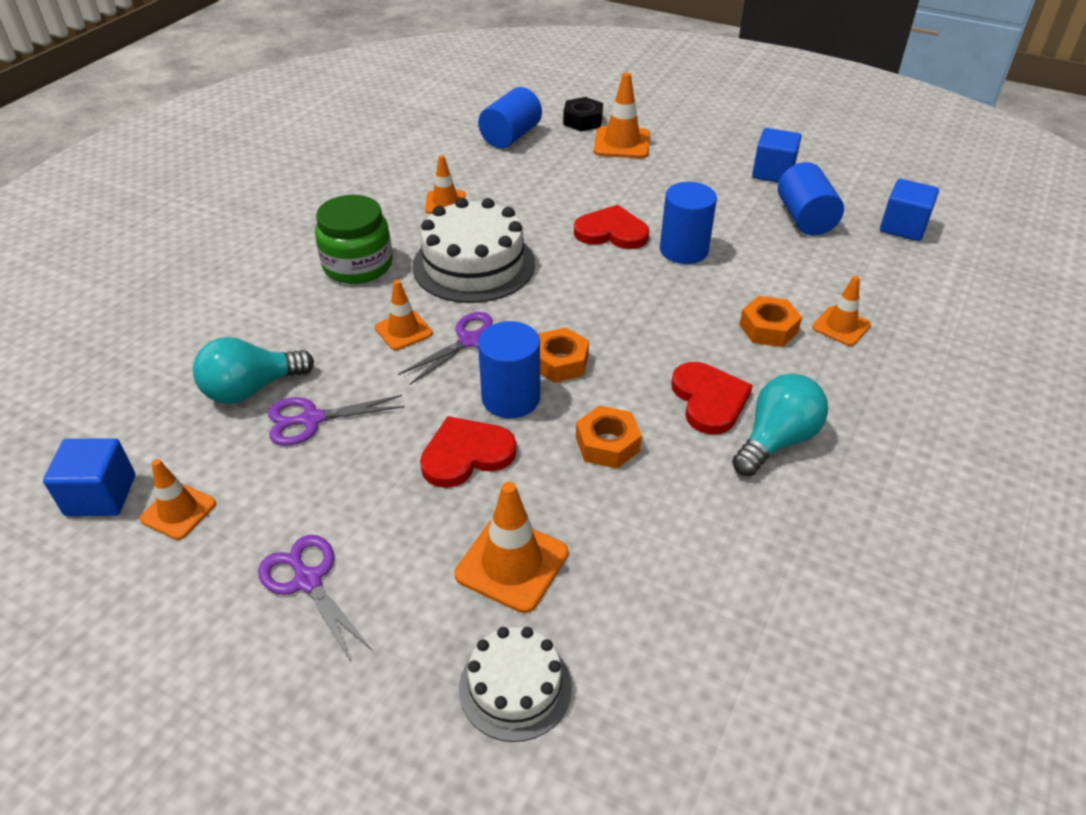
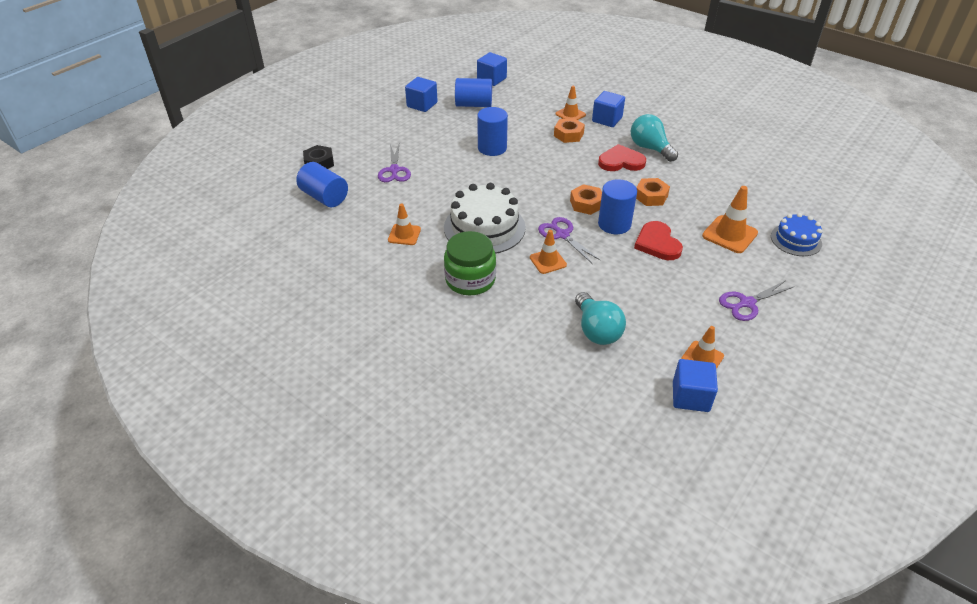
camera: 80 degrees left, 0 degrees up
purple scissors [268,395,405,446] -> purple scissors moved to [378,144,411,182]
white cake [459,627,572,742] -> blue cake [771,213,822,256]
red heart [574,205,649,249] -> none
orange traffic cone [594,72,650,158] -> none
none -> blue cube [592,91,625,127]

